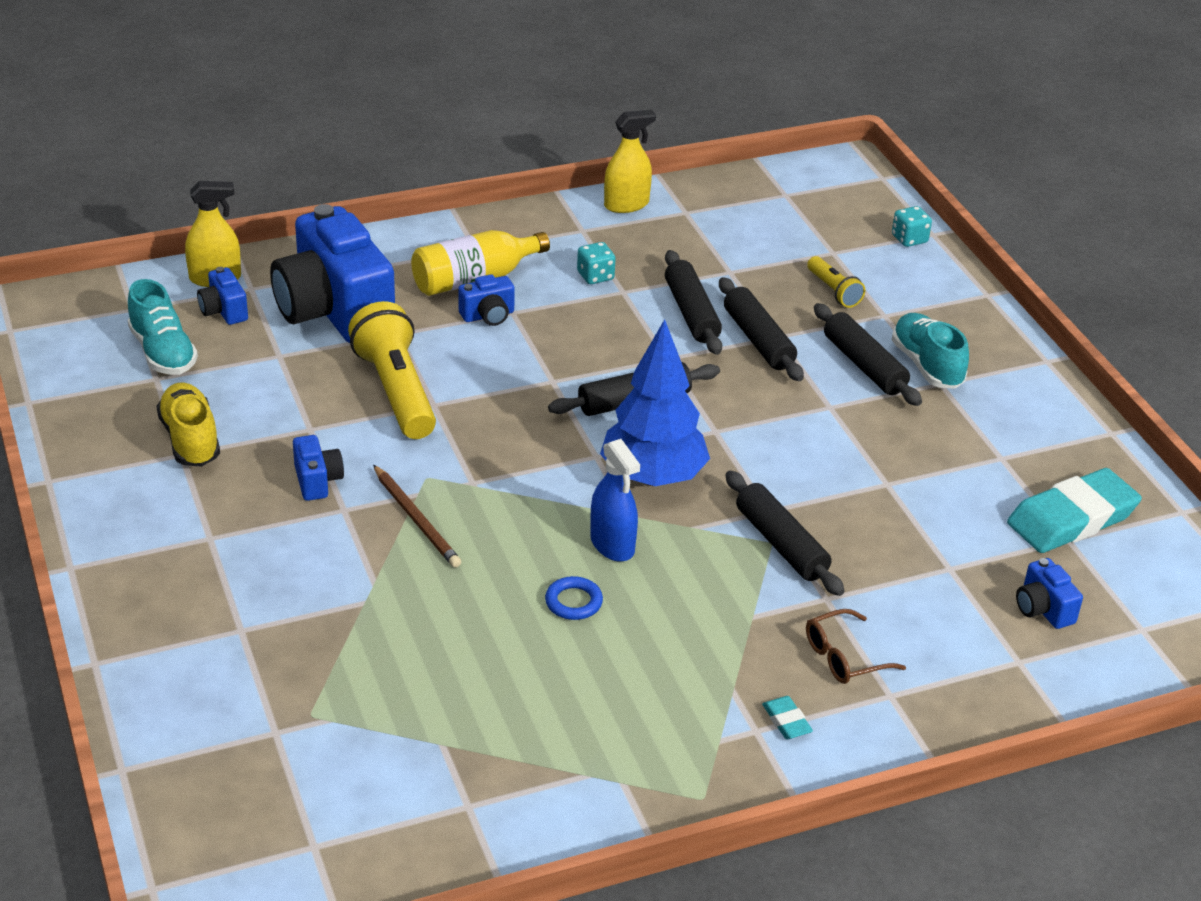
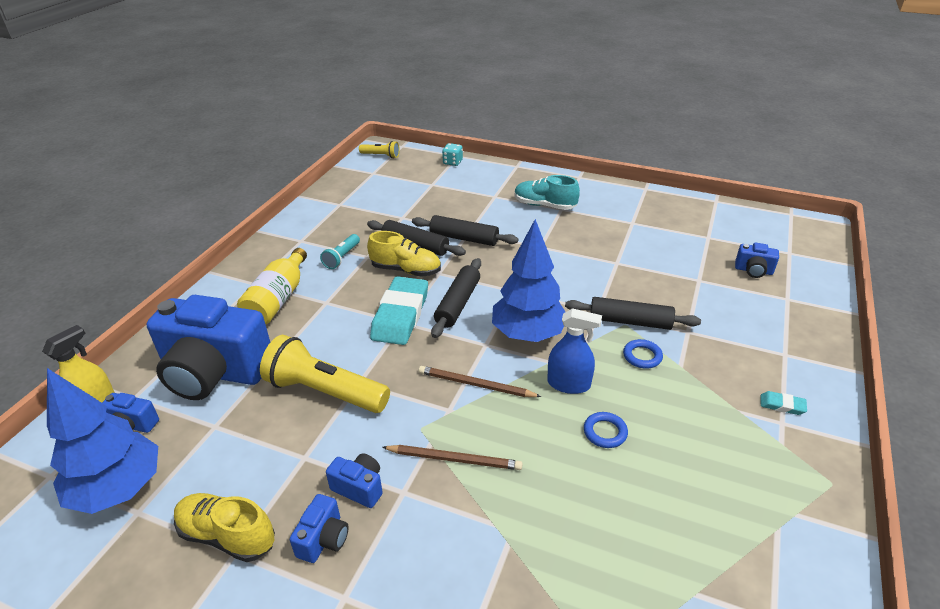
camera: 45 degrees left, 0 degrees up
turquoise shoe [128,279,198,375] -> blue tree [47,368,158,514]
blue camera [458,274,515,326] -> blue camera moved to [290,494,349,563]
turquoise dice [577,242,616,284] -> turquoise flashlight [320,234,360,269]
yellow spray bottle [604,110,656,213] -> none
brown glasses [806,609,906,684] -> none
yellow flashlight [807,256,866,308] -> yellow flashlight moved to [359,141,400,158]
black rolling pin [814,303,922,406] -> none
turquoise eraser [1007,468,1142,553] -> turquoise eraser moved to [370,276,428,345]
none -> yellow shoe [367,231,441,277]
none -> brown pencil [419,366,541,397]
none -> blue ring [623,339,663,369]

